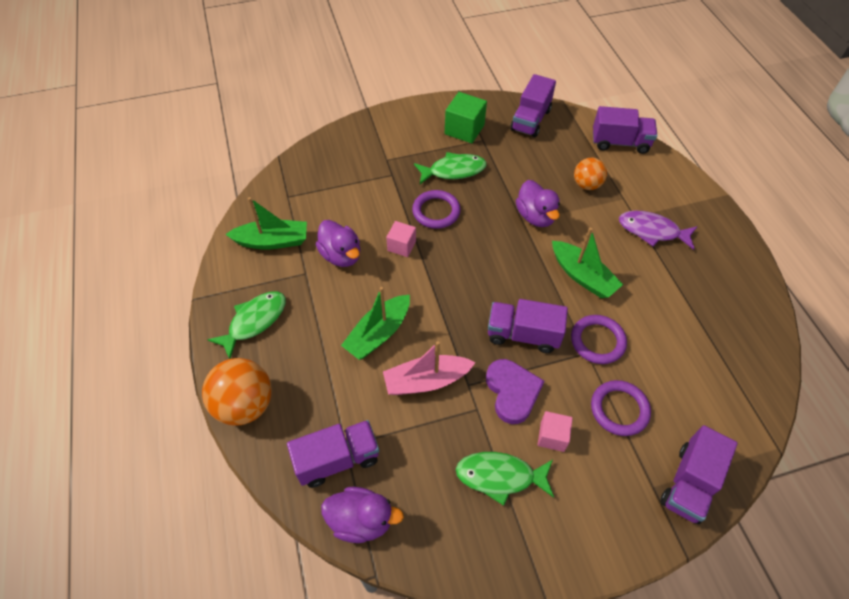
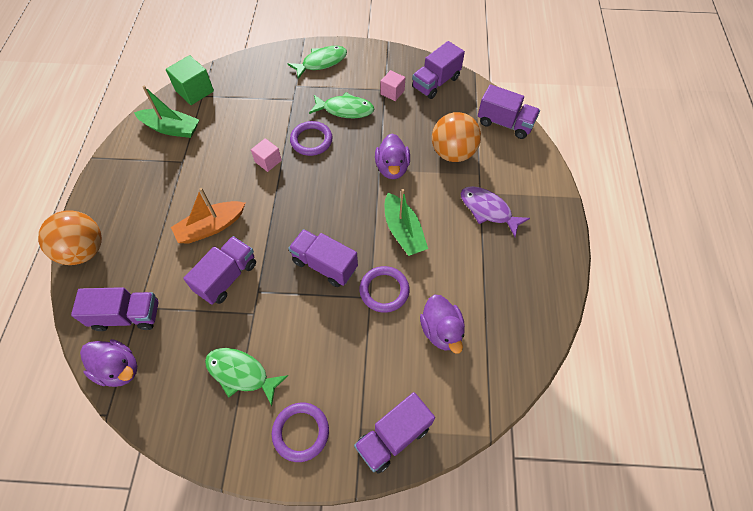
camera: 20 degrees right, 5 degrees up
green fish [207,291,286,359] -> green fish moved to [288,46,347,79]
purple duck [315,220,360,267] -> purple duck moved to [420,295,465,354]
green boat [341,287,410,360] -> orange boat [171,188,245,244]
pink boat [383,341,476,395] -> purple truck [183,236,256,305]
green cube [445,92,487,143] -> green cube moved to [166,55,214,105]
purple heart [486,359,544,424] -> none
pink cube [537,411,573,452] -> pink cube moved to [380,70,405,101]
orange ball [574,158,607,190] -> orange ball [432,112,481,162], size x1.62
purple ring [591,380,651,436] -> purple ring moved to [272,403,329,462]

